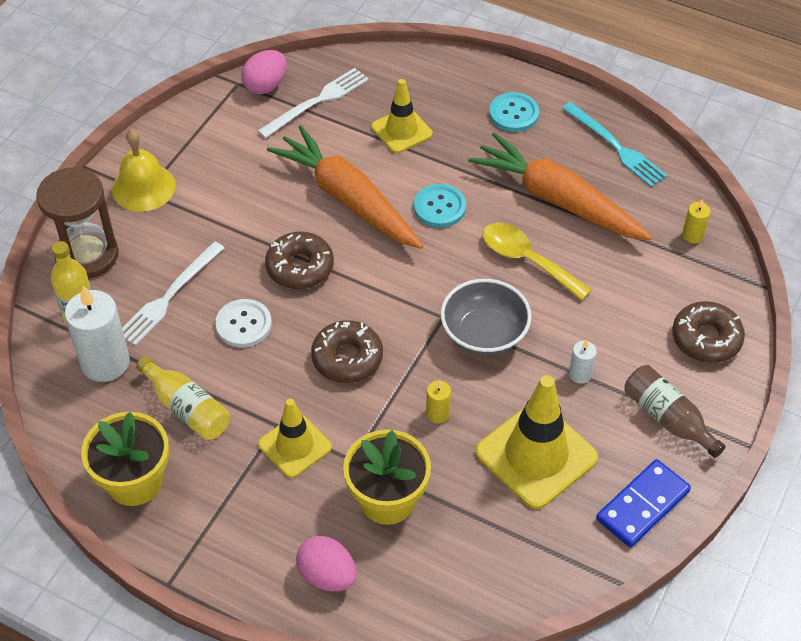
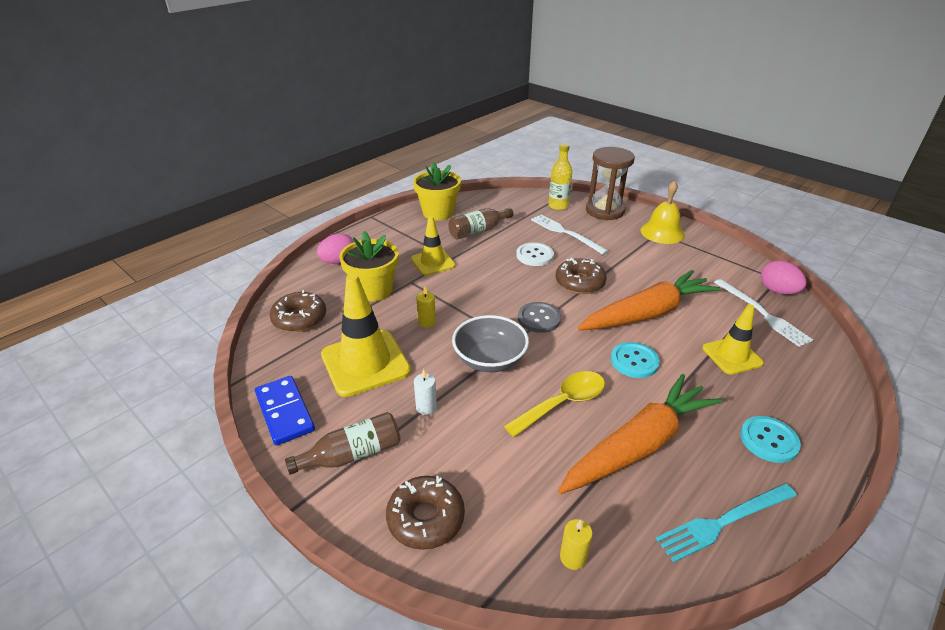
camera: 105 degrees right, 15 degrees down
white candle [64,286,130,382] -> none
yellow bottle [136,356,230,440] -> brown bottle [448,208,513,239]
brown donut [311,320,383,383] -> brown donut moved to [270,290,326,332]
none -> grey button [518,302,561,333]

